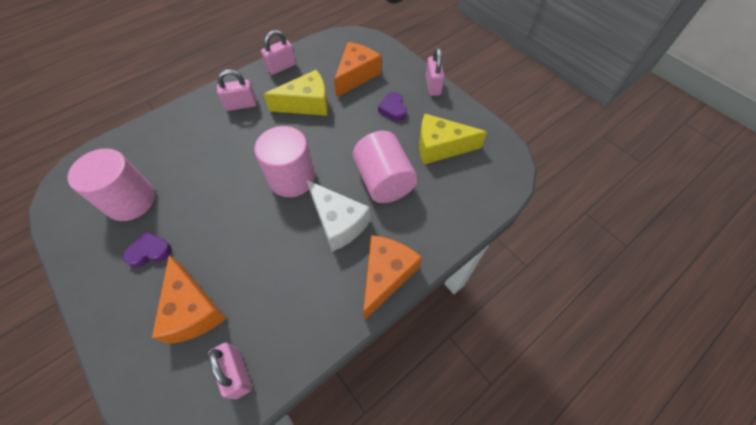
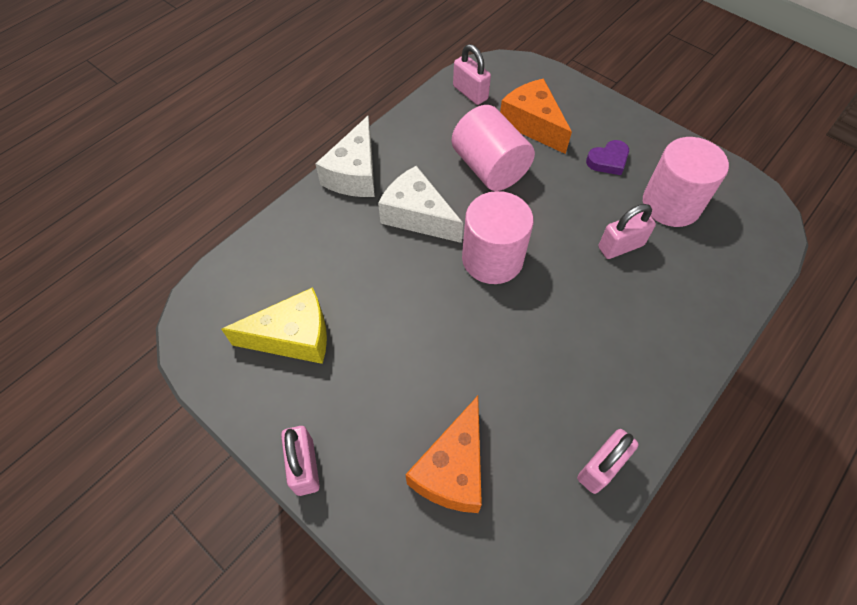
camera: 170 degrees right, 0 degrees up
pink padlock [217,69,257,111] -> pink padlock moved to [598,204,656,259]
yellow cheese [263,70,328,116] -> none
pink cylinder [353,131,418,203] -> pink cylinder moved to [452,105,535,191]
orange cheese [363,235,422,321] -> white cheese [315,116,375,197]
purple heart [378,92,407,121] -> none

